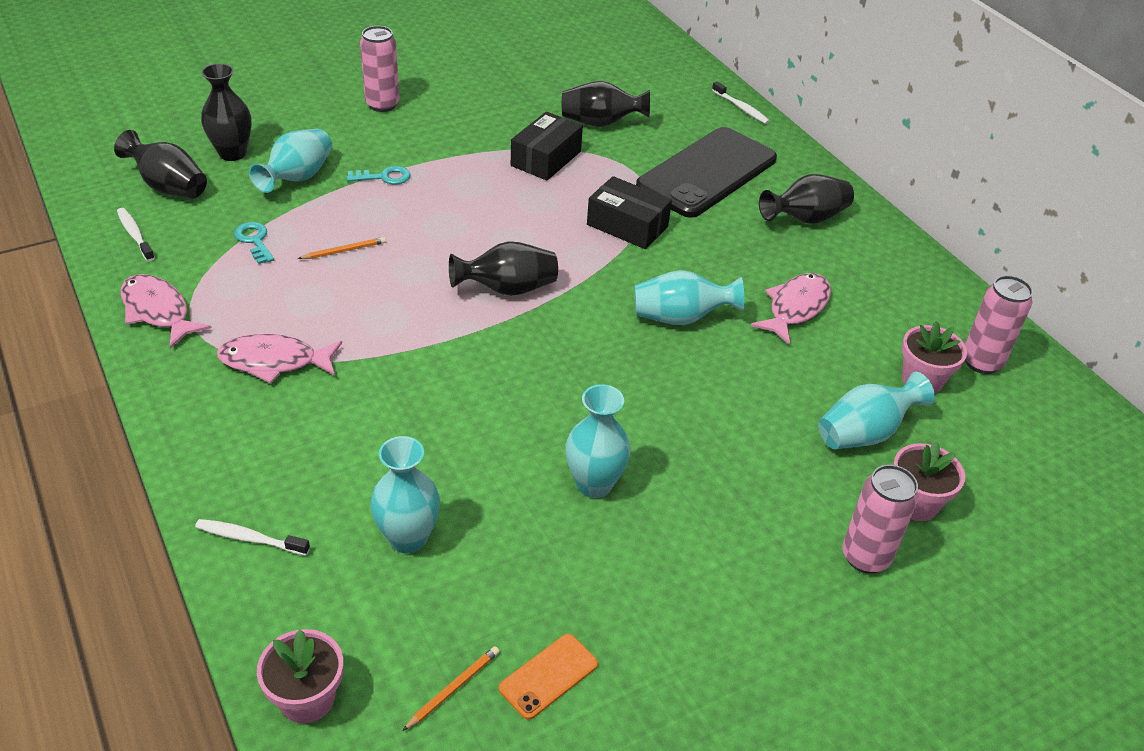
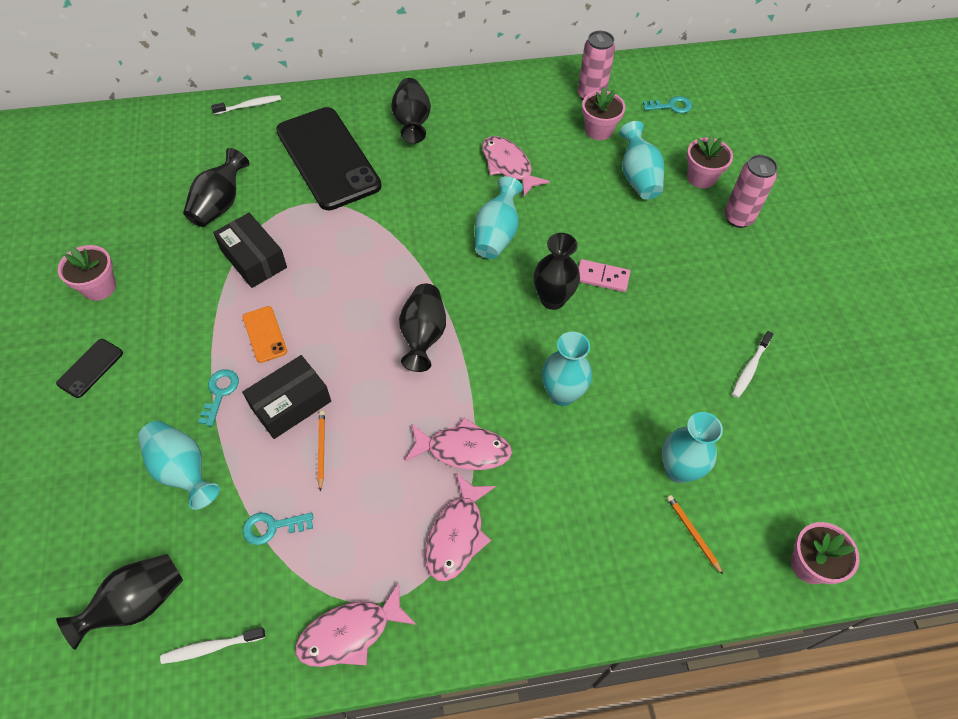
camera: 70 degrees left, 15 degrees up
white toothbrush [195,519,310,556] -> white toothbrush moved to [732,331,773,398]
black vase [201,63,252,161] -> black vase moved to [534,233,580,310]
pink can [360,26,400,112] -> black phone [56,339,123,398]
orange pencil [402,646,499,731] -> orange pencil moved to [667,495,723,575]
orange phone [499,634,598,720] -> orange phone moved to [242,306,287,363]
turquoise vase [566,384,631,498] -> turquoise vase moved to [542,331,592,406]
black box [587,176,672,249] -> black box moved to [242,355,331,439]
none -> pink flower pot [58,245,116,301]
none -> pink fish [405,418,512,470]
none -> pink domino [578,259,630,292]
none -> turquoise key [643,96,692,113]

